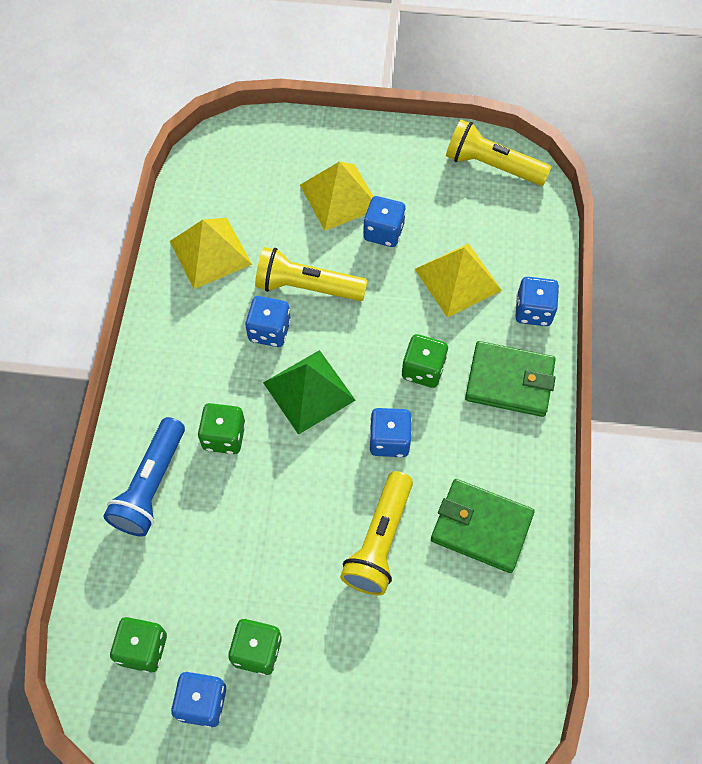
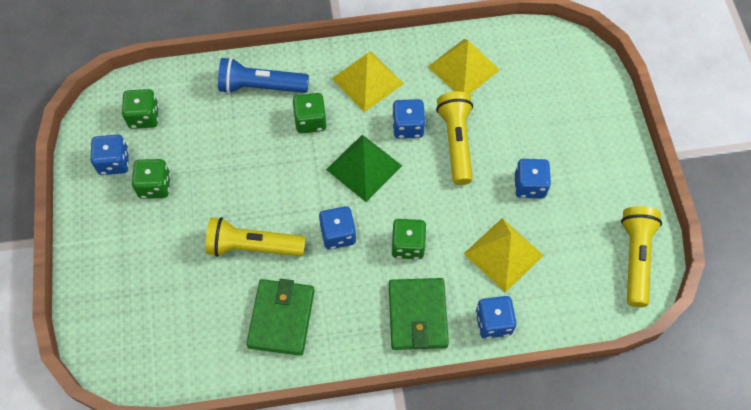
camera: 75 degrees right, 0 degrees up
yellow pyramid [300,162,373,231] -> yellow pyramid moved to [332,51,404,112]

